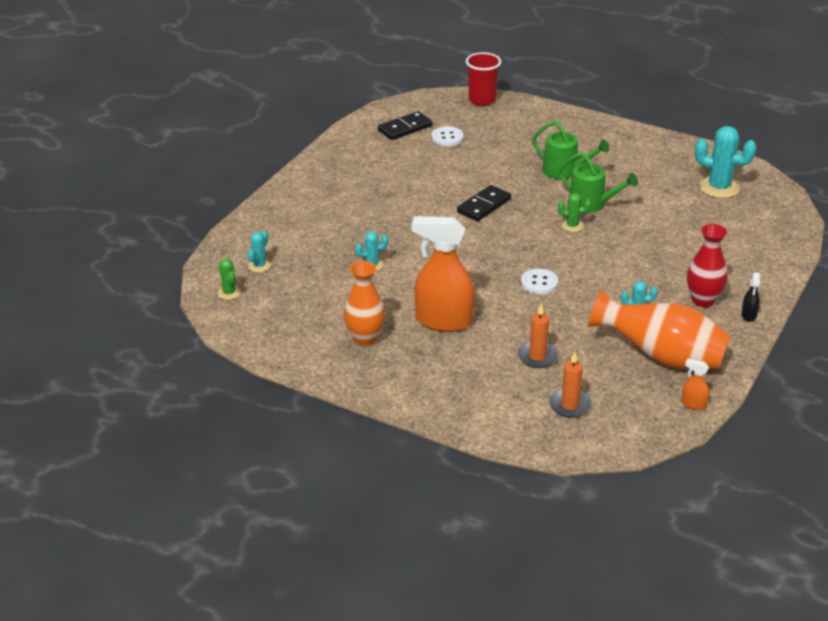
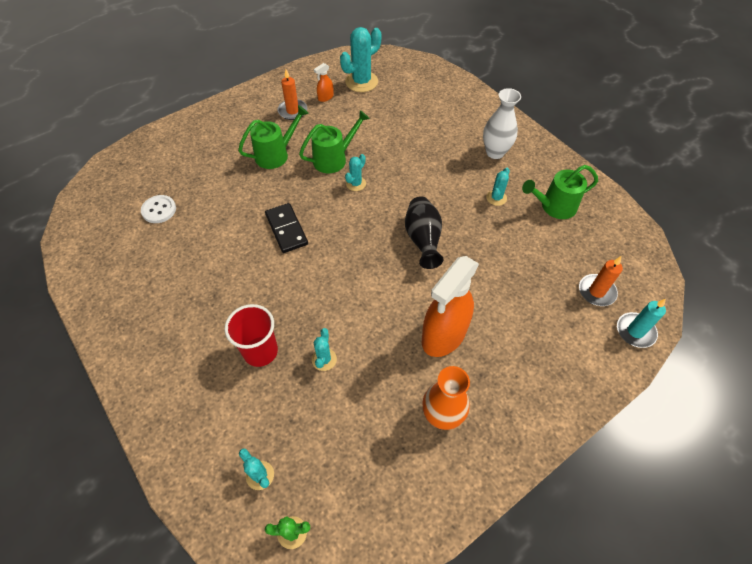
camera: 65 degrees left, 20 degrees up
black domino [378,111,432,140] -> none
red cup [466,52,501,106] -> red cup moved to [224,304,278,367]
orange candle [517,304,558,368] -> orange candle moved to [278,70,307,120]
white button [521,269,558,294] -> black vase [405,196,444,269]
green cactus [558,193,591,232] -> turquoise cactus [345,154,366,191]
orange vase [588,290,731,369] -> green watering can [522,165,598,219]
orange spray bottle [681,359,709,410] -> orange spray bottle moved to [314,63,334,102]
red vase [687,224,728,307] -> white vase [483,88,521,159]
black spray bottle [741,272,760,322] -> none
none -> turquoise candle [617,299,666,348]

